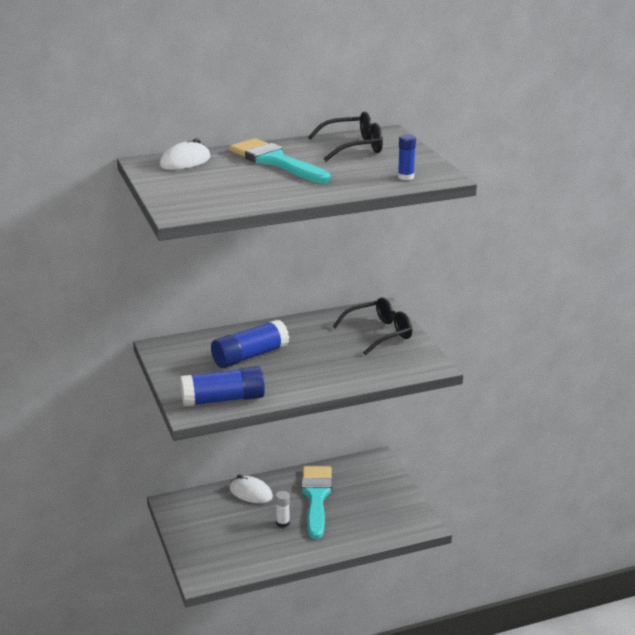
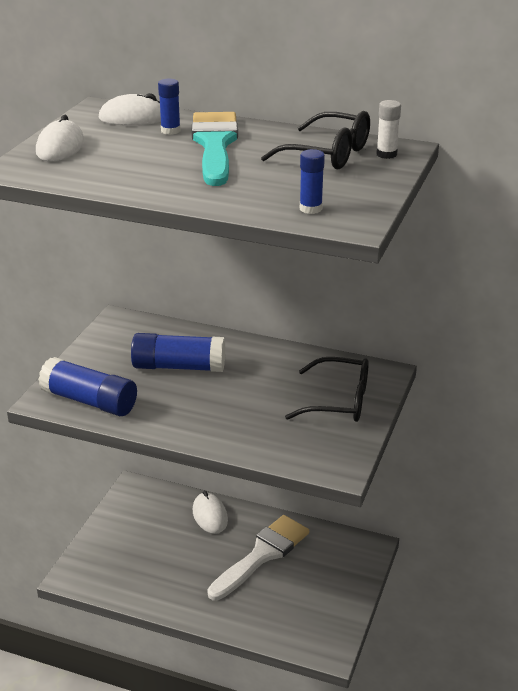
camera: 40 degrees right, 5 degrees up
white glue stick [275,491,290,528] -> white glue stick moved to [376,100,401,159]
turquoise brush [301,466,332,539] -> white brush [207,515,309,600]
none -> white mouse [36,115,84,161]
none -> blue glue stick [158,79,181,135]

